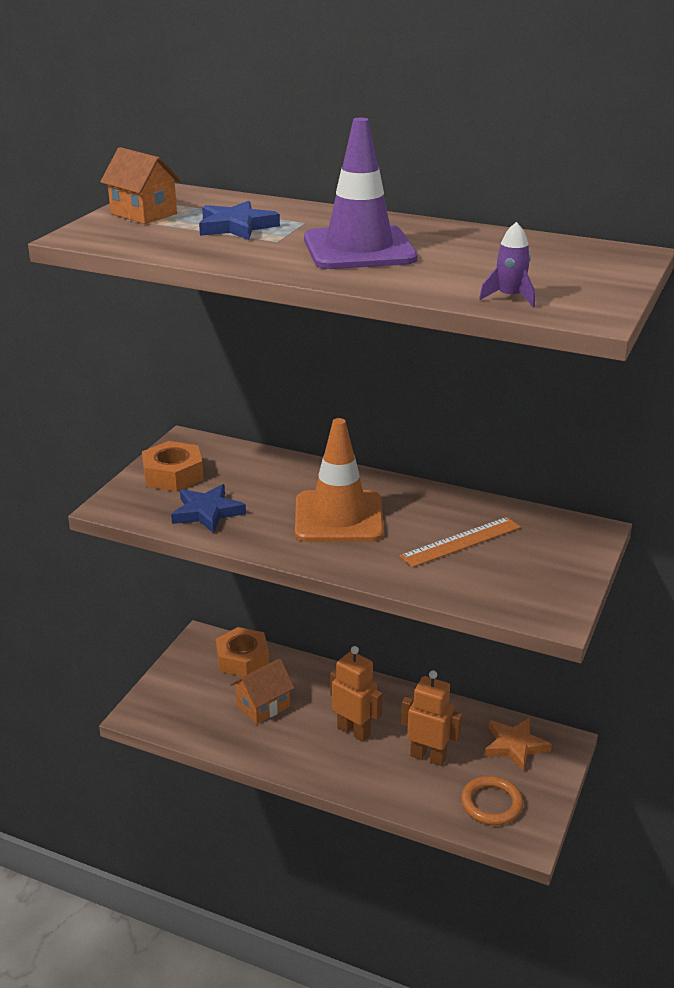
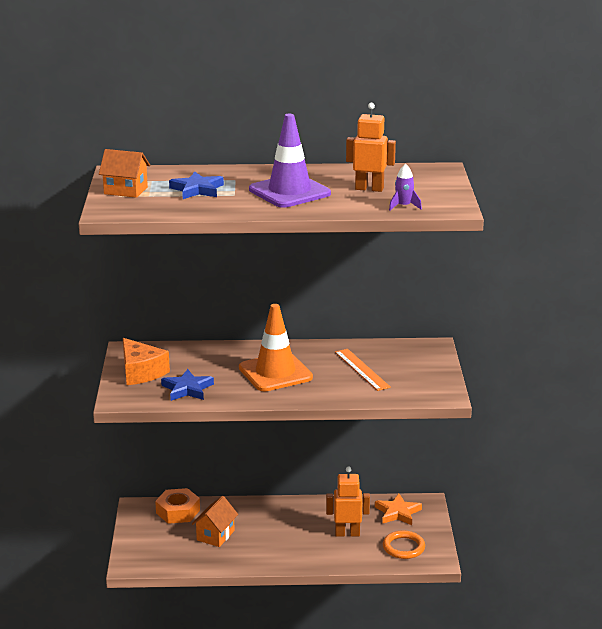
camera: 25 degrees left, 5 degrees down
orange nut [142,441,204,492] -> orange cheese [123,338,170,385]
orange robot [330,646,383,742] -> orange robot moved to [346,103,396,192]
orange ruler [400,517,521,567] -> orange ruler turned 60 degrees counterclockwise [335,349,391,391]

